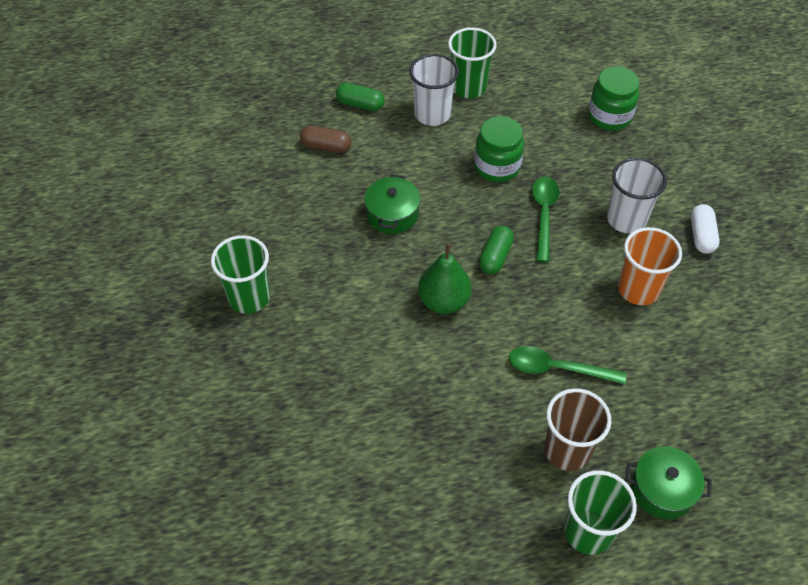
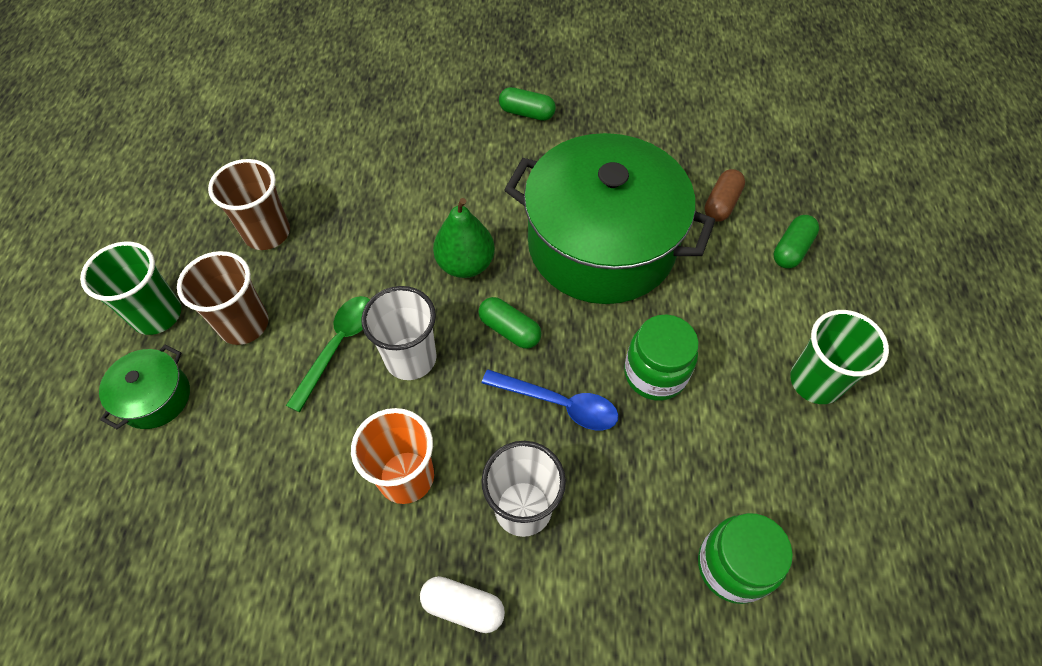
camera: 105 degrees right, 5 degrees up
green cup [211,235,270,314] -> green capsule [499,87,556,121]
green pot [364,174,420,234] -> green pot [504,133,715,304], size x2.40
white cup [409,54,459,126] -> white cup moved to [361,286,437,380]
green spoon [532,177,560,262] -> blue spoon [482,369,618,431]
none -> brown cup [208,159,290,250]

